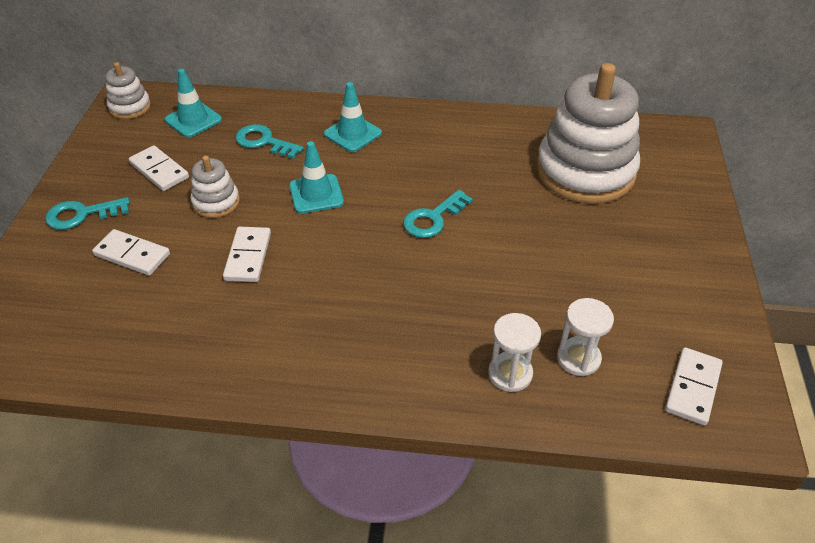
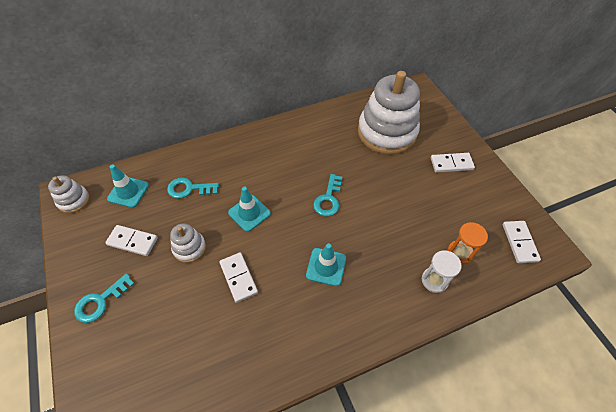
camera: 30 degrees left, 10 degrees up
white domino [92,229,170,275] -> white domino moved to [431,153,475,173]
turquoise traffic cone [324,82,382,152] -> turquoise traffic cone moved to [306,243,346,286]
white hourglass [557,298,614,376] -> orange hourglass [447,222,488,264]

